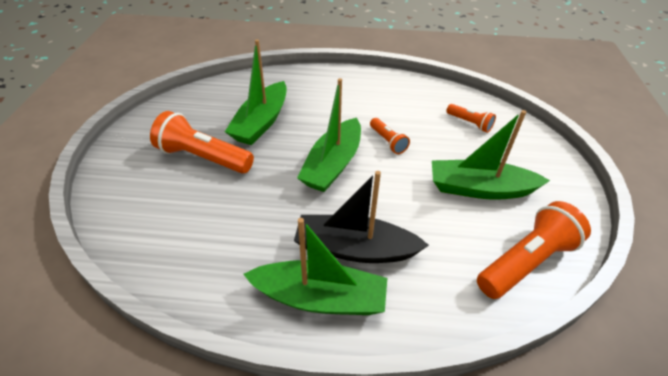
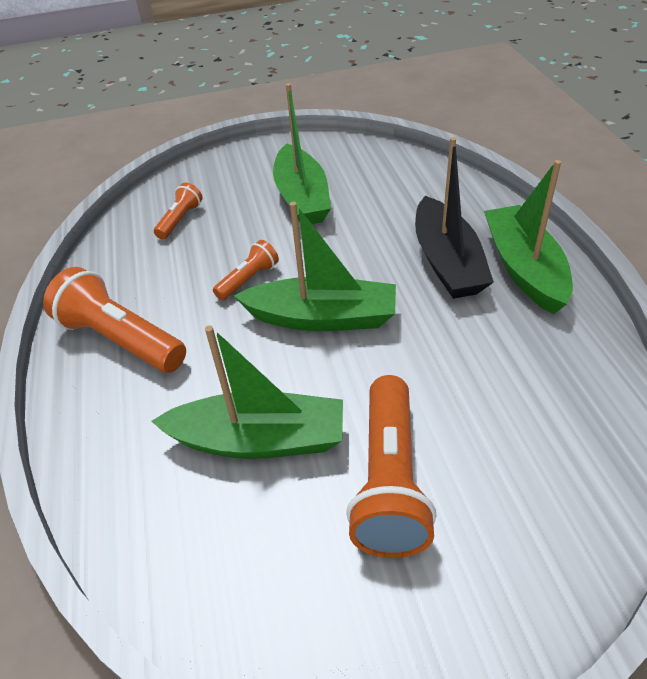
camera: 105 degrees left, 0 degrees up
orange flashlight [477,201,591,299] -> orange flashlight moved to [43,267,186,373]

